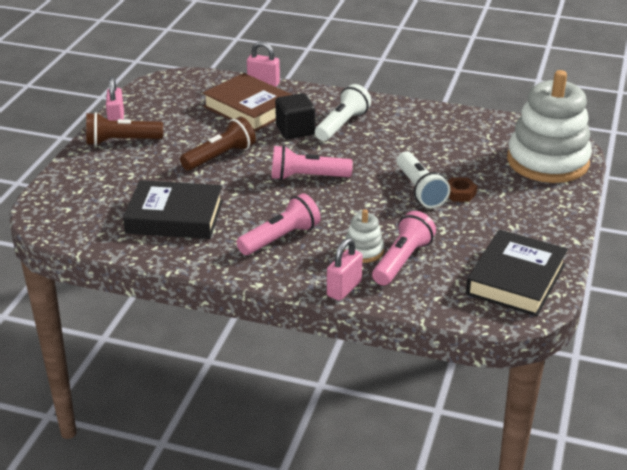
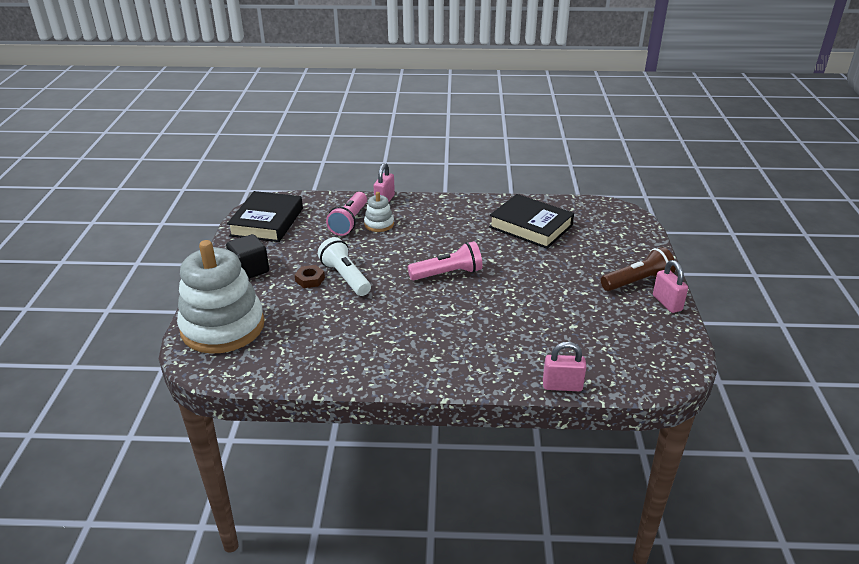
camera: 165 degrees right, 0 degrees up
black book [123,180,223,239] -> black book turned 45 degrees clockwise [489,194,574,249]
brown flashlight [180,117,256,171] -> none
brown book [203,73,292,132] -> none
pink flashlight [236,193,321,255] -> none
black cube [275,93,315,139] -> black cube moved to [226,234,269,279]
white flashlight [315,84,371,141] -> none

